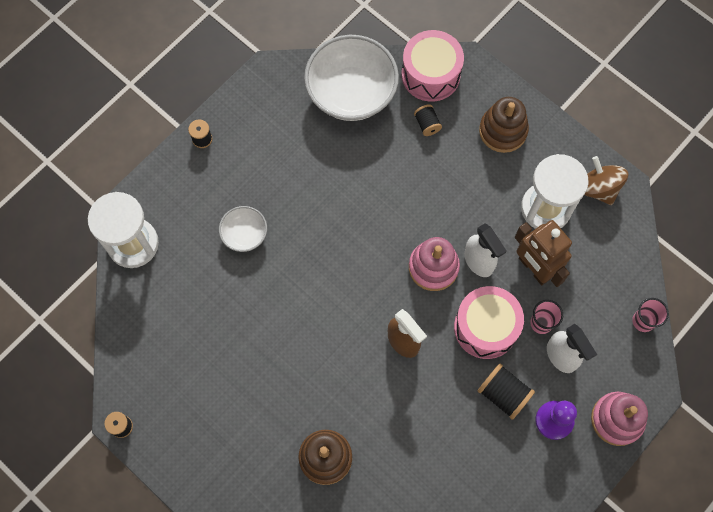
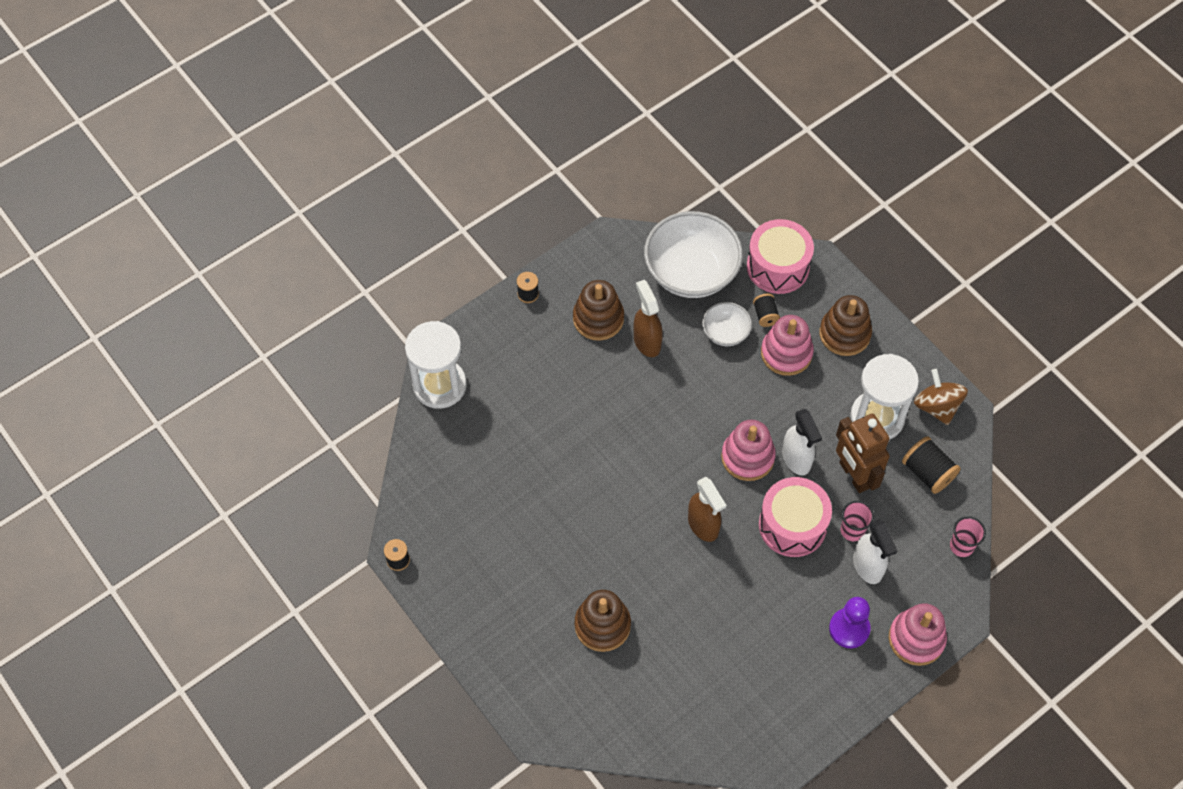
camera: 10 degrees right, 10 degrees down
white bowl [219,206,267,252] -> white bowl moved to [702,302,752,346]
black spool [478,364,535,420] -> black spool moved to [902,436,961,494]
none -> brown stacking toy [573,280,624,341]
none -> brown spray bottle [634,280,663,357]
none -> pink stacking toy [761,315,814,376]

